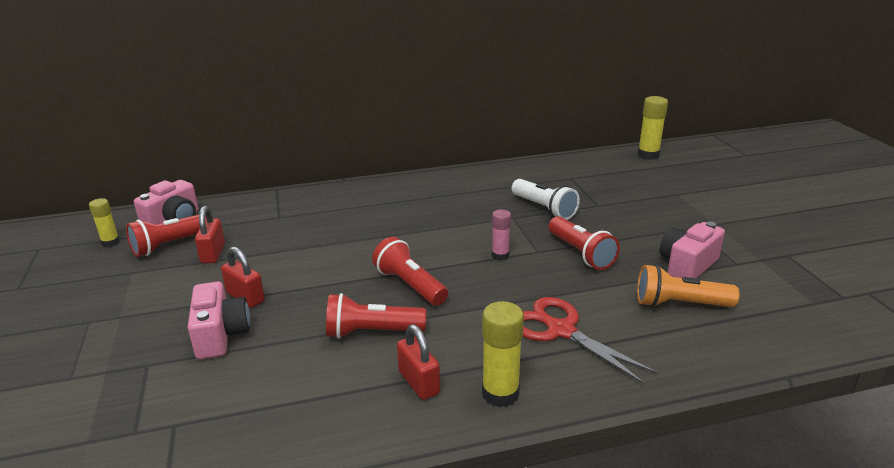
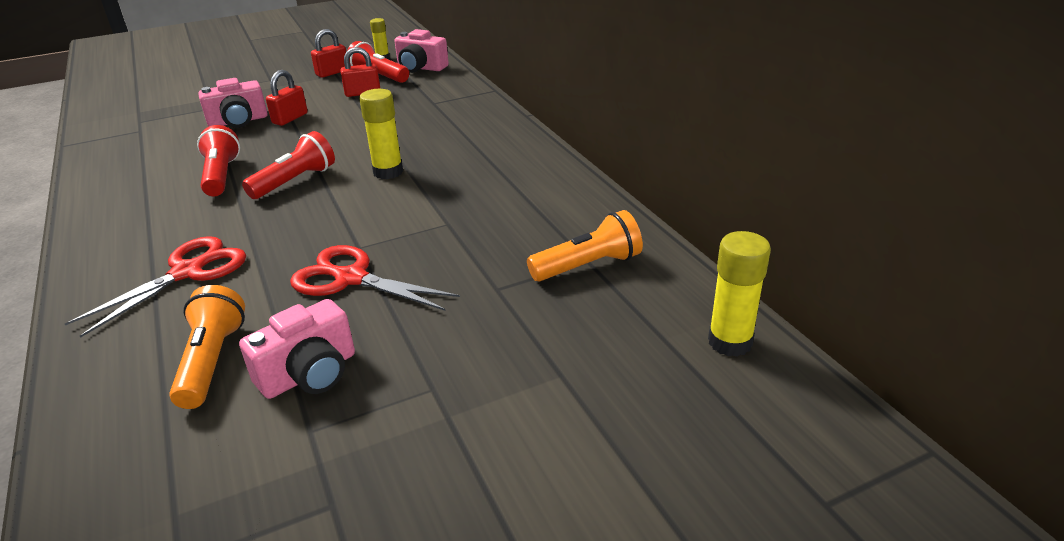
camera: 80 degrees right, 5 degrees up
red padlock [397,324,440,400] -> red padlock moved to [311,29,346,78]
yellow glue stick [482,301,524,407] -> yellow glue stick moved to [359,89,403,179]
pink glue stick [492,209,511,260] -> none
white flashlight [512,179,580,220] -> none
red flashlight [548,216,620,270] -> red scissors [290,245,460,311]
pink camera [659,222,725,278] -> pink camera turned 105 degrees clockwise [239,299,355,399]
none -> orange flashlight [527,210,643,281]

